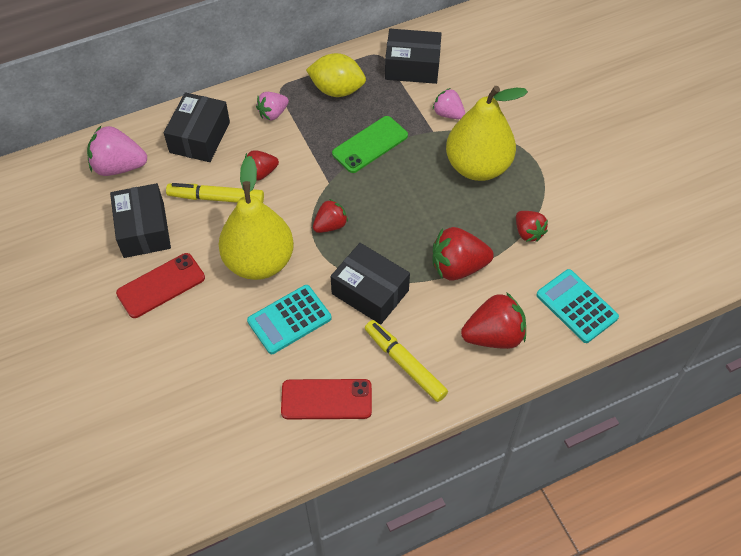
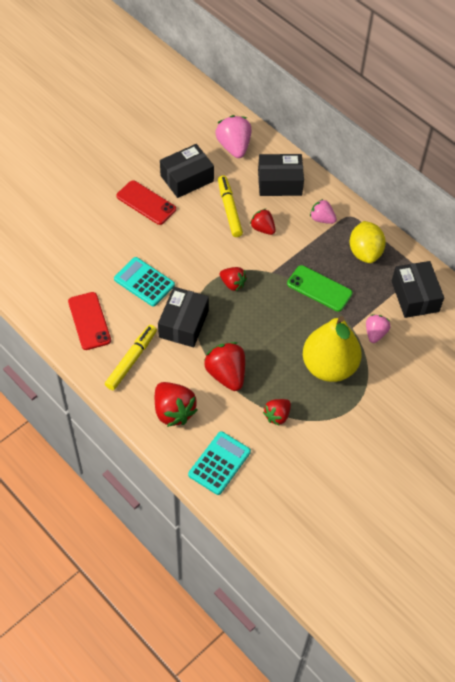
camera: 70 degrees right, 0 degrees up
yellow pear [219,156,294,280] -> none

